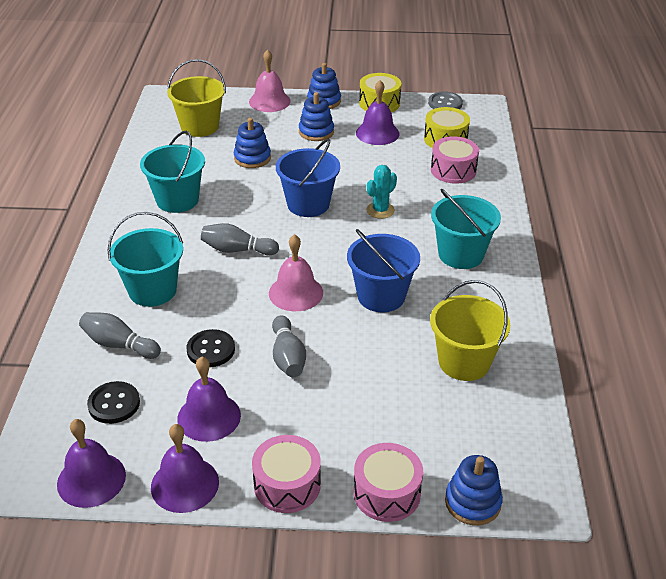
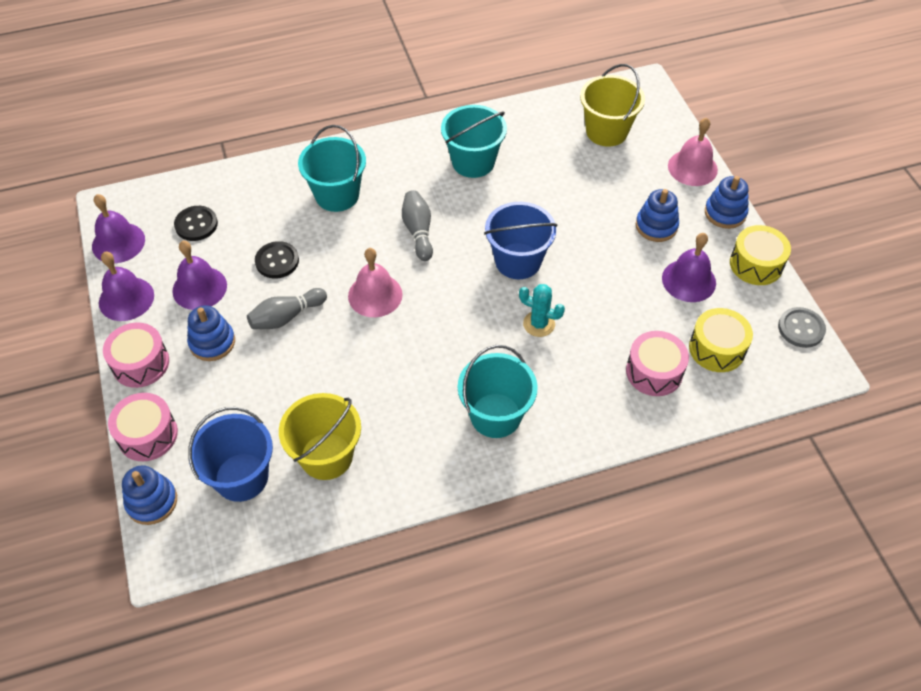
camera: 70 degrees right, 15 degrees up
grey bowling pin [79,312,161,359] -> none
blue stacking toy [233,118,271,168] -> blue stacking toy moved to [187,305,235,361]
blue bucket [347,229,420,312] -> blue bucket moved to [188,407,273,502]

